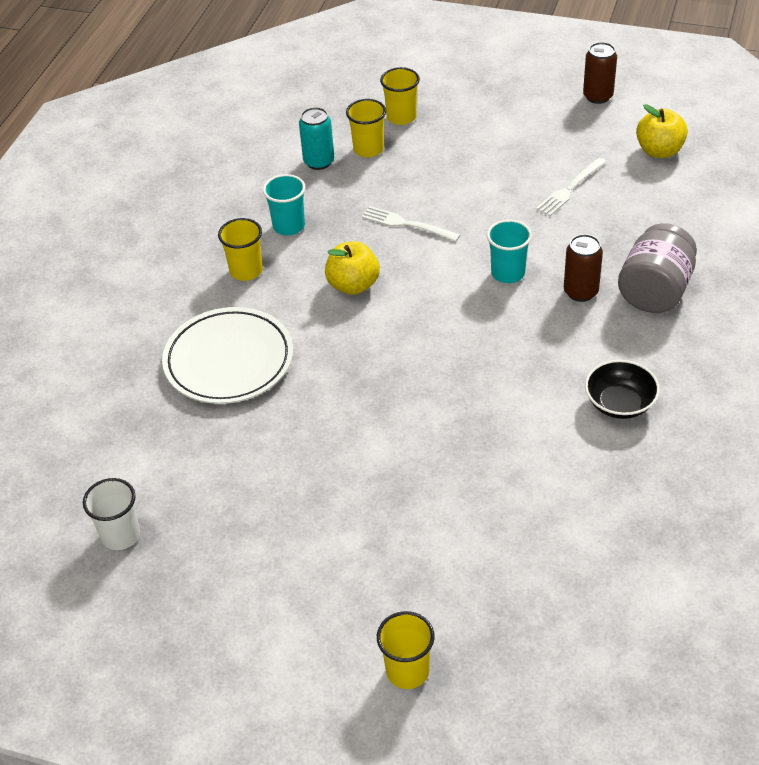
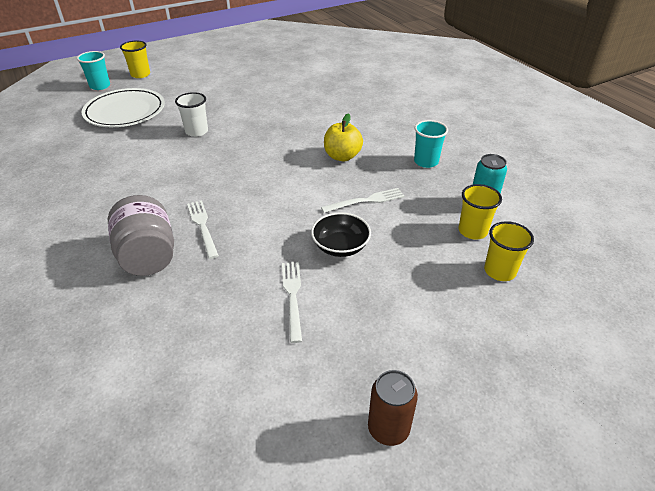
camera: 130 degrees right, 5 degrees down
white cup [83,478,140,550] -> white cup moved to [175,92,208,137]
white plate [162,307,293,404] -> white plate moved to [82,88,165,127]
yellow cup [218,218,263,281] -> none
turquoise cup [487,220,532,283] -> turquoise cup moved to [77,51,110,90]
brown can [564,234,603,302] -> white fork [187,200,219,259]
black bowl [585,360,660,419] -> black bowl moved to [311,212,371,257]
yellow apple [636,104,688,158] -> none

